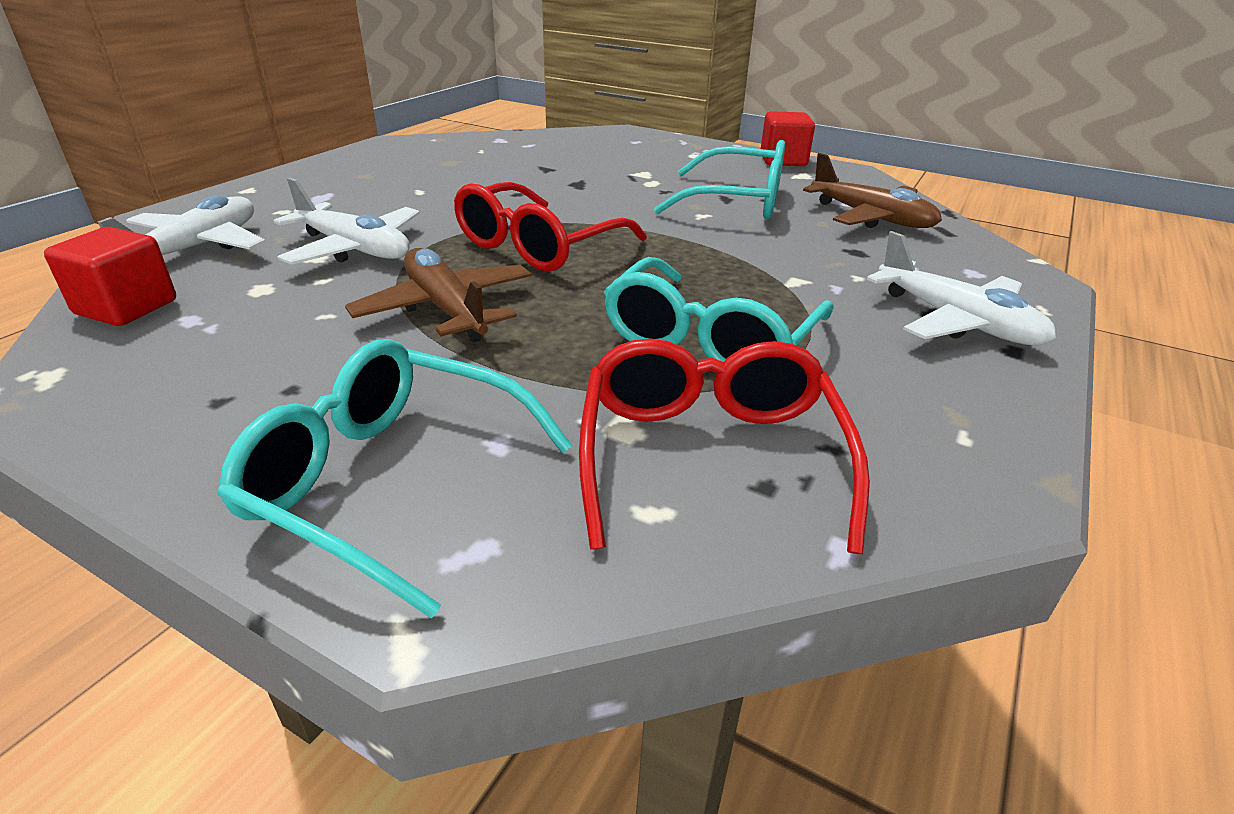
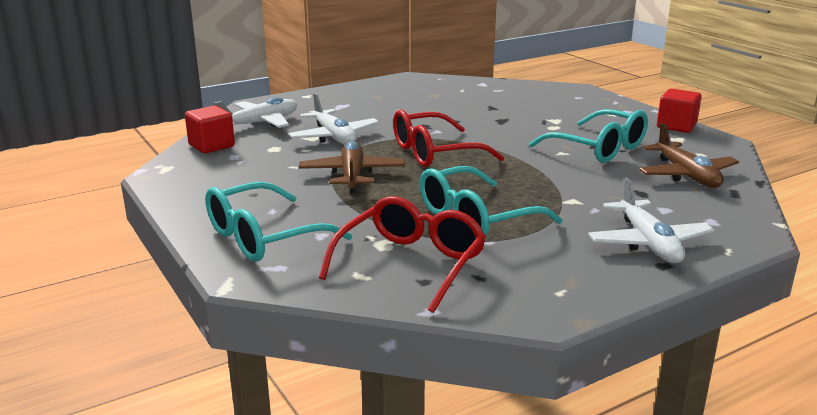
camera: 30 degrees right, 10 degrees down
turquoise glasses [217,339,573,619] -> turquoise glasses turned 90 degrees counterclockwise [205,182,352,261]

